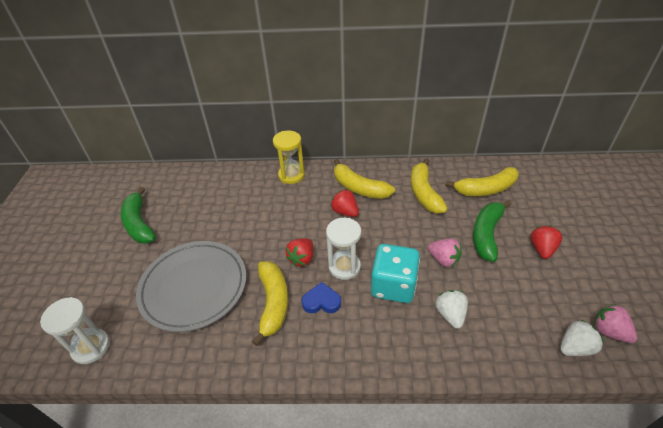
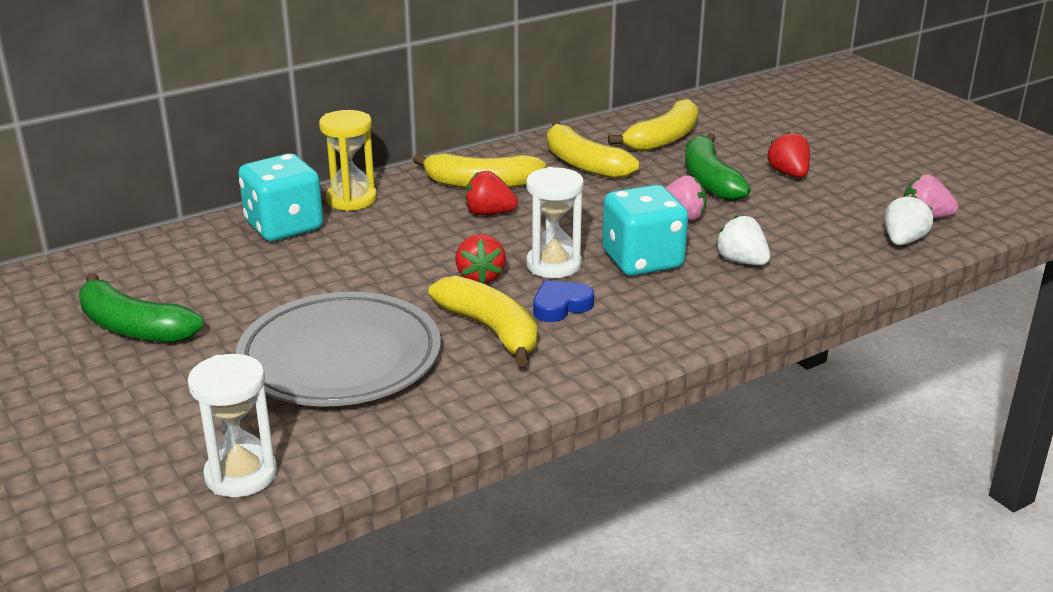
camera: 35 degrees left, 15 degrees down
none -> turquoise dice [238,153,323,241]

